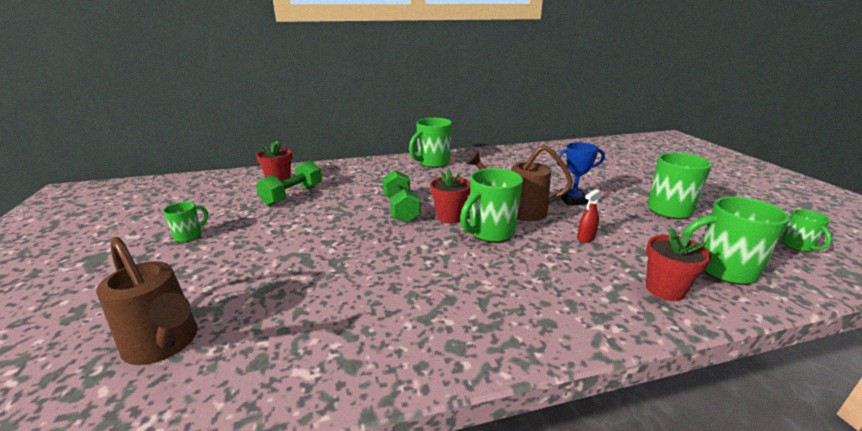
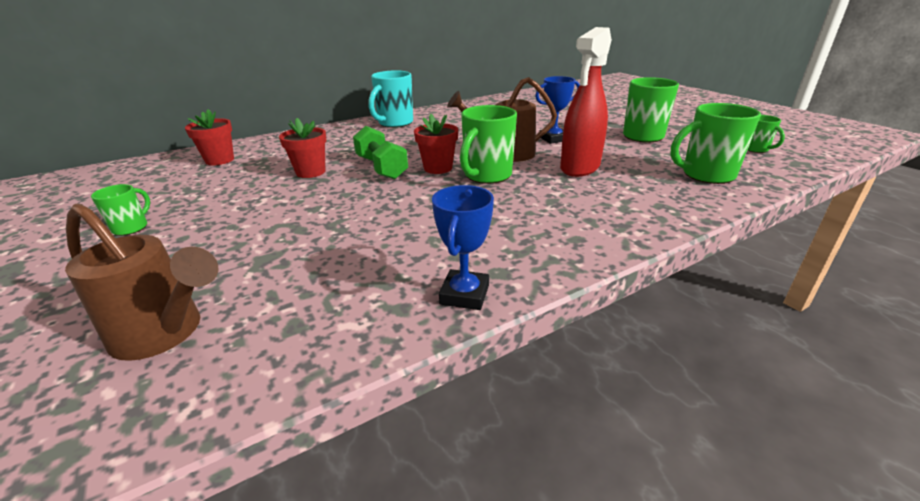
camera: 15 degrees left, 5 degrees up
green dumbbell [256,160,322,206] -> none
green mug [409,118,452,168] -> turquoise mug [368,70,413,128]
red spray bottle [577,189,602,243] -> red spray bottle [560,27,612,177], size x2.39
red flower pot [646,227,711,301] -> red flower pot moved to [279,118,327,178]
none -> blue trophy [432,185,494,310]

